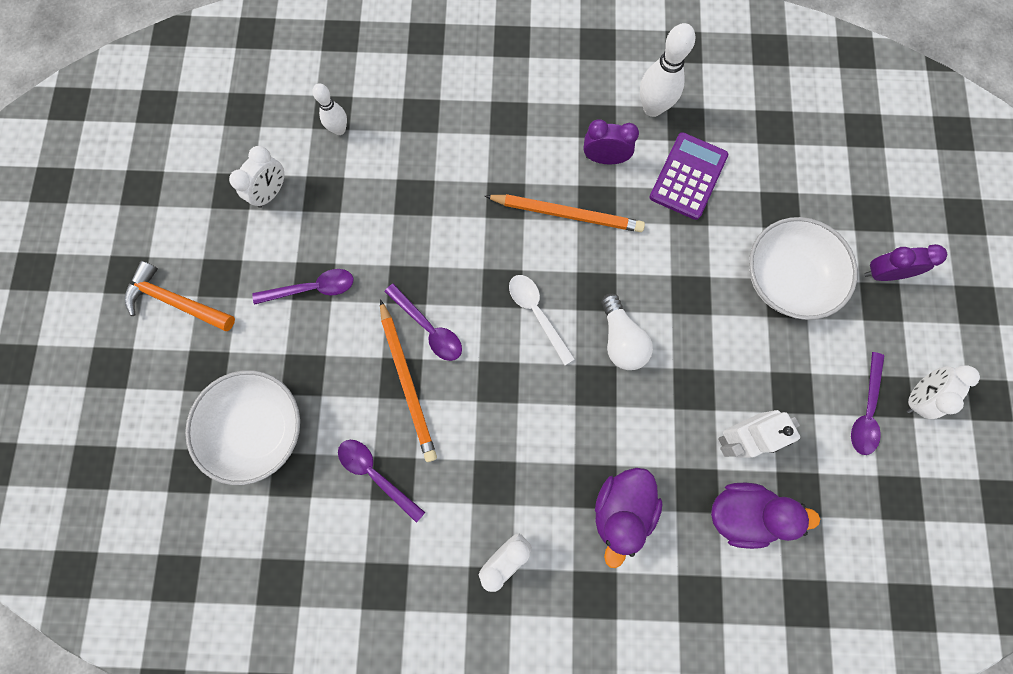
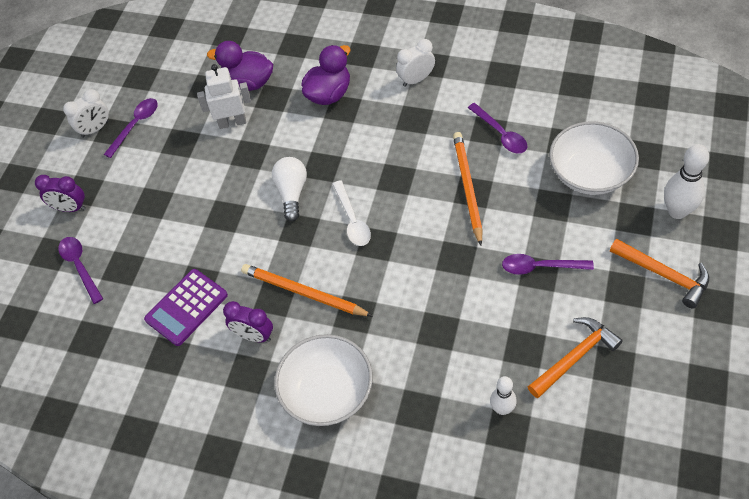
camera: 160 degrees left, 20 degrees down
white clock [229,146,284,208] -> orange hammer [528,317,623,398]
purple spoon [384,284,462,361] -> purple spoon moved to [58,237,103,304]
white bowling pin [640,23,695,117] -> white bowling pin moved to [664,144,709,219]
white bowl [749,217,858,320] -> white bowl moved to [274,334,373,426]

